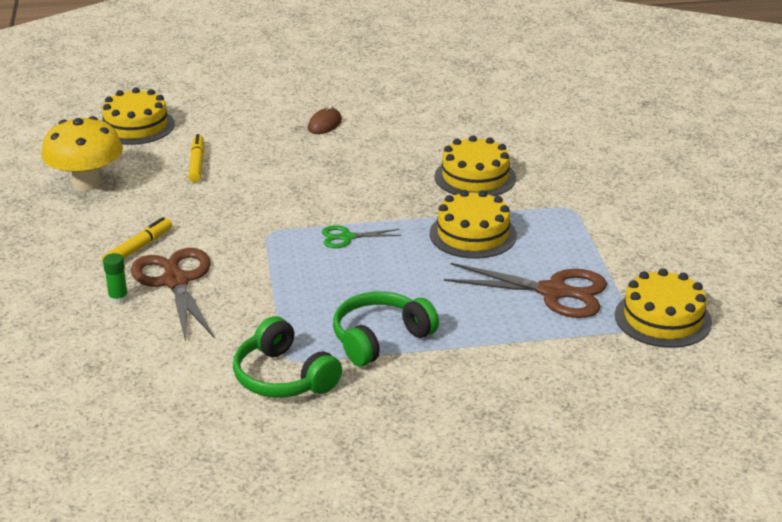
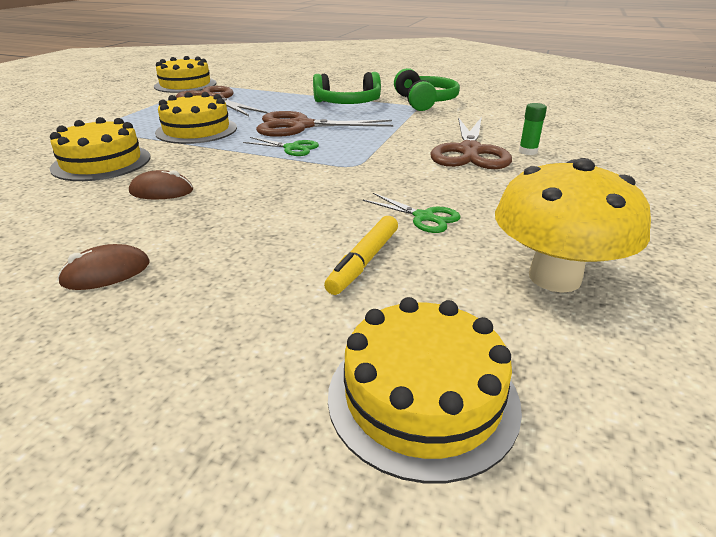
camera: 150 degrees left, 0 degrees up
yellow marker [102,217,172,262] -> none
none -> brown mouse [129,170,193,200]
none -> brown scissors [256,111,393,137]
none -> green scissors [363,193,461,233]

